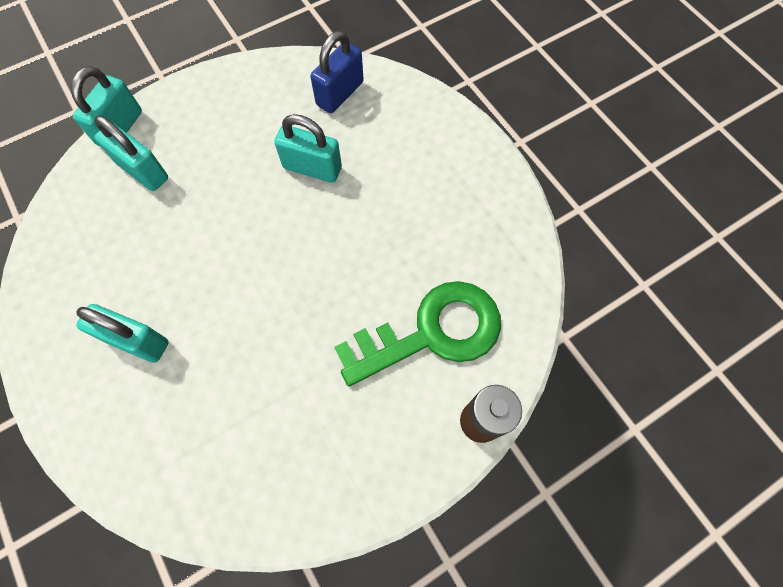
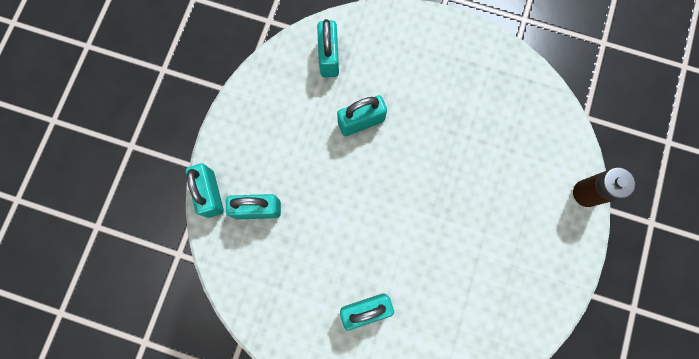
camera: 40 degrees left, 10 degrees up
blue padlock [310,31,364,113] -> turquoise padlock [317,19,339,77]
green key [334,281,501,386] -> none

